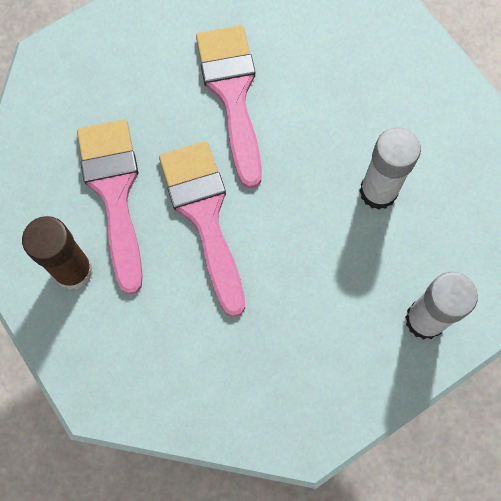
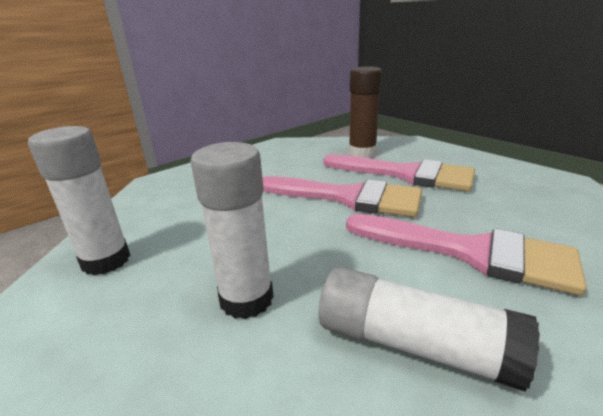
camera: 130 degrees right, 45 degrees down
none -> white glue stick [319,267,540,391]

